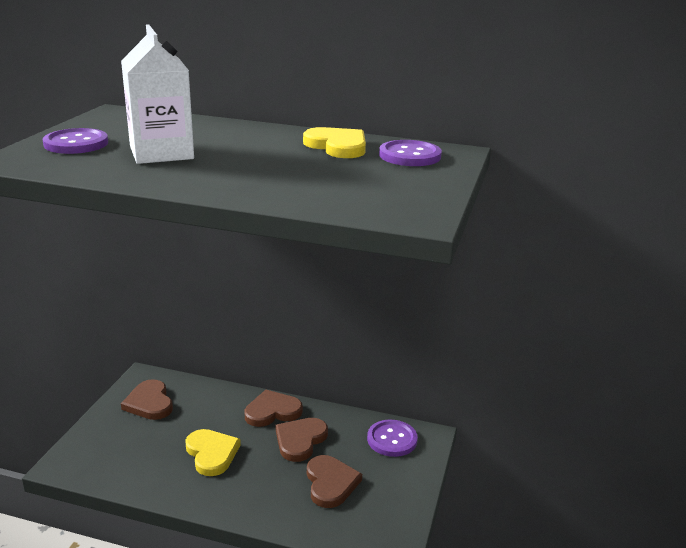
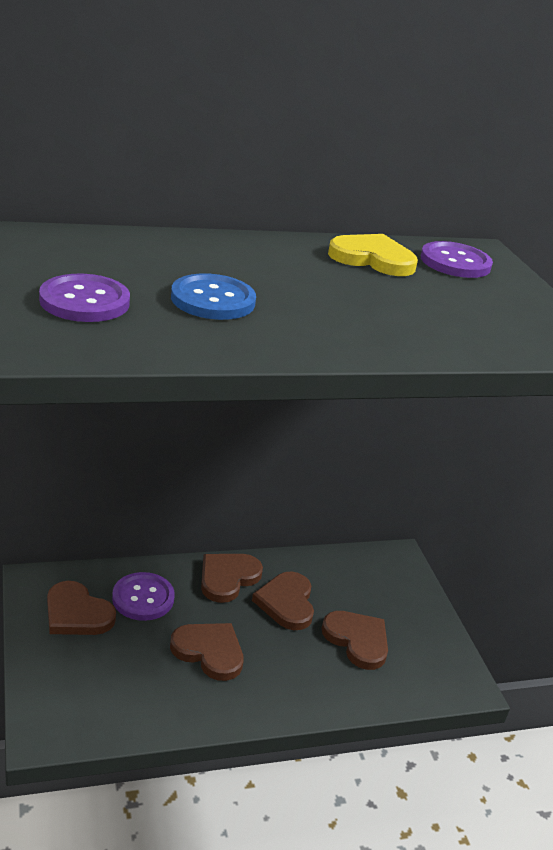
camera: 35 degrees left, 5 degrees up
white carton [121,24,194,164] -> blue button [171,273,256,320]
yellow heart [185,429,241,476] -> brown heart [170,623,244,681]
purple button [367,420,418,457] -> purple button moved to [112,572,175,621]

